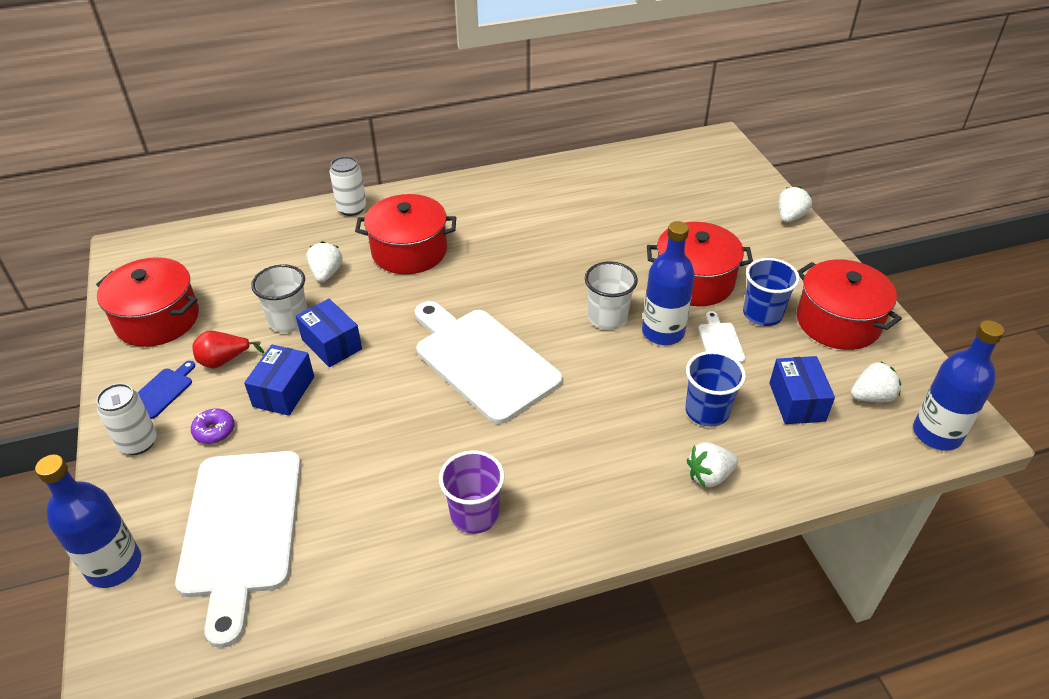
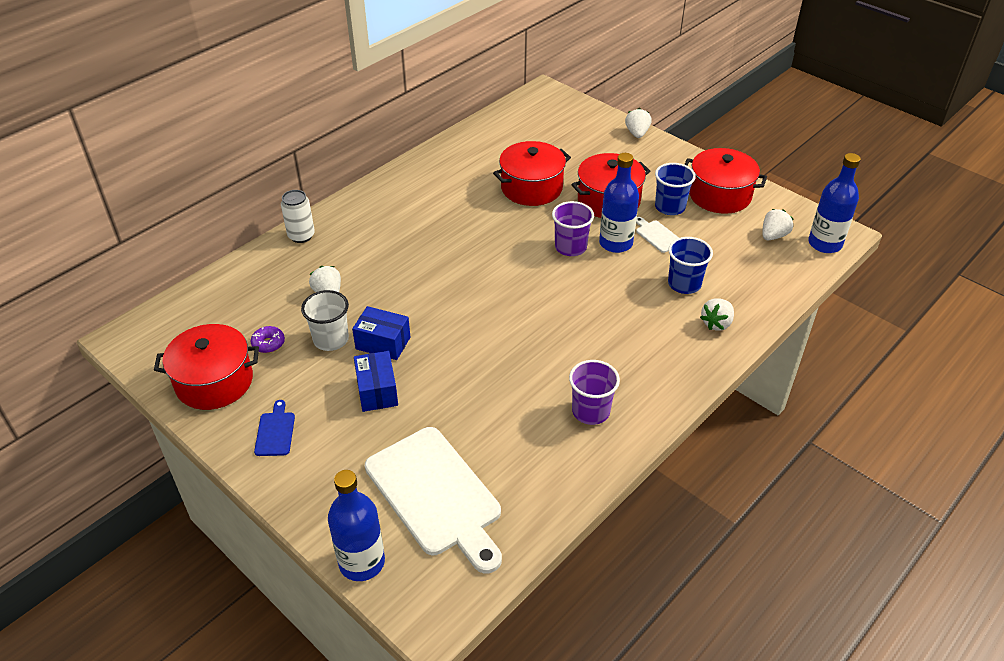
camera: 30 degrees left, 0 degrees up
white can [96,383,157,455] -> none
purple donut [191,409,234,444] -> purple donut moved to [251,326,285,353]
red pear [193,331,264,368] -> none
red pot [355,194,456,274] -> red pot moved to [493,141,571,206]
white cutting board [415,301,562,424] -> none
white cup [585,261,638,330] -> purple cup [552,201,594,256]
blue box [769,356,835,424] -> none

